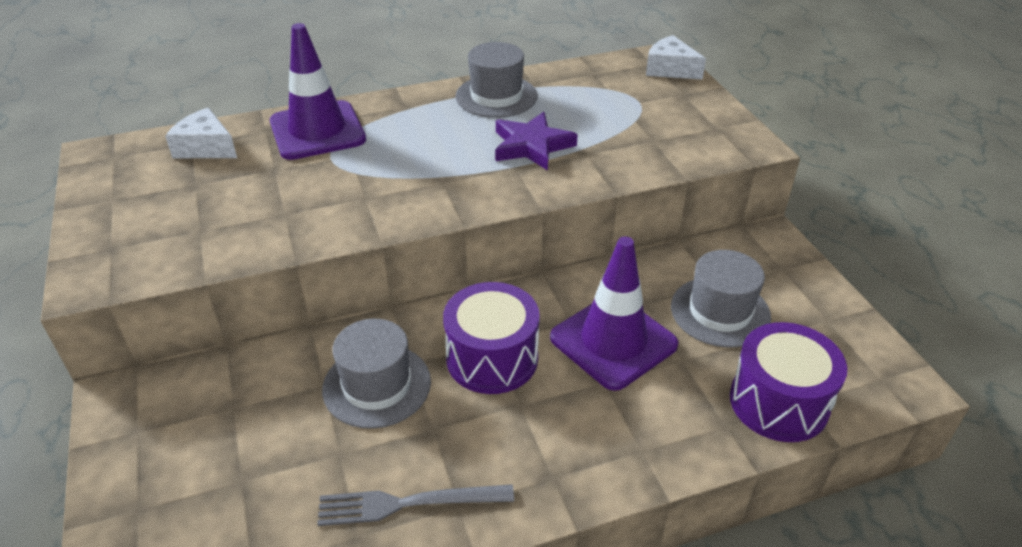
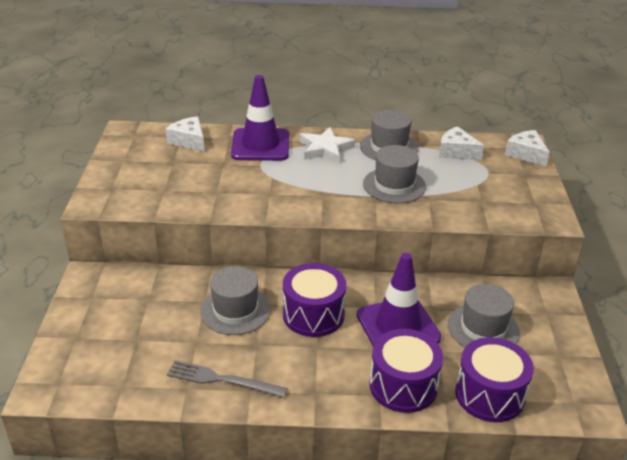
camera: 20 degrees right, 5 degrees down
purple star [495,112,578,171] -> grey hat [363,145,426,203]
none -> white star [300,127,355,164]
none -> purple drum [369,329,443,413]
none -> white cheese [439,126,484,160]

